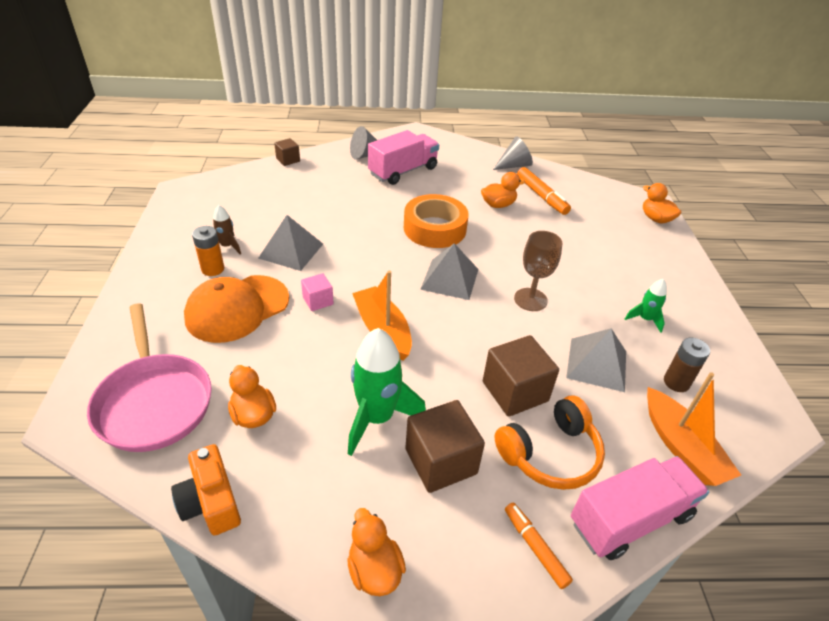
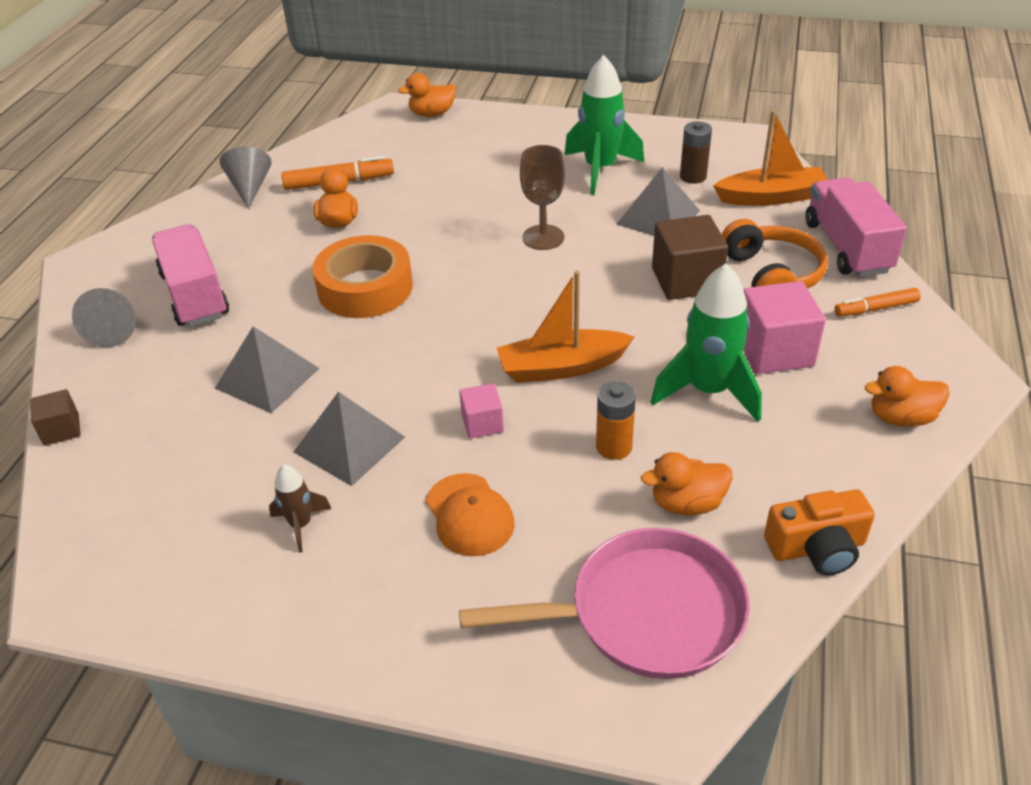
camera: 70 degrees left, 0 degrees up
orange cap [184,275,289,343] -> orange cap [426,473,515,556], size x0.63
orange battery [192,226,224,276] -> orange battery moved to [596,381,636,460]
brown cube [405,400,485,493] -> pink cube [744,281,826,374]
grey pyramid [420,243,479,300] -> grey pyramid moved to [215,326,319,413]
green rocket [625,279,667,333] -> green rocket [564,55,644,195], size x1.97

